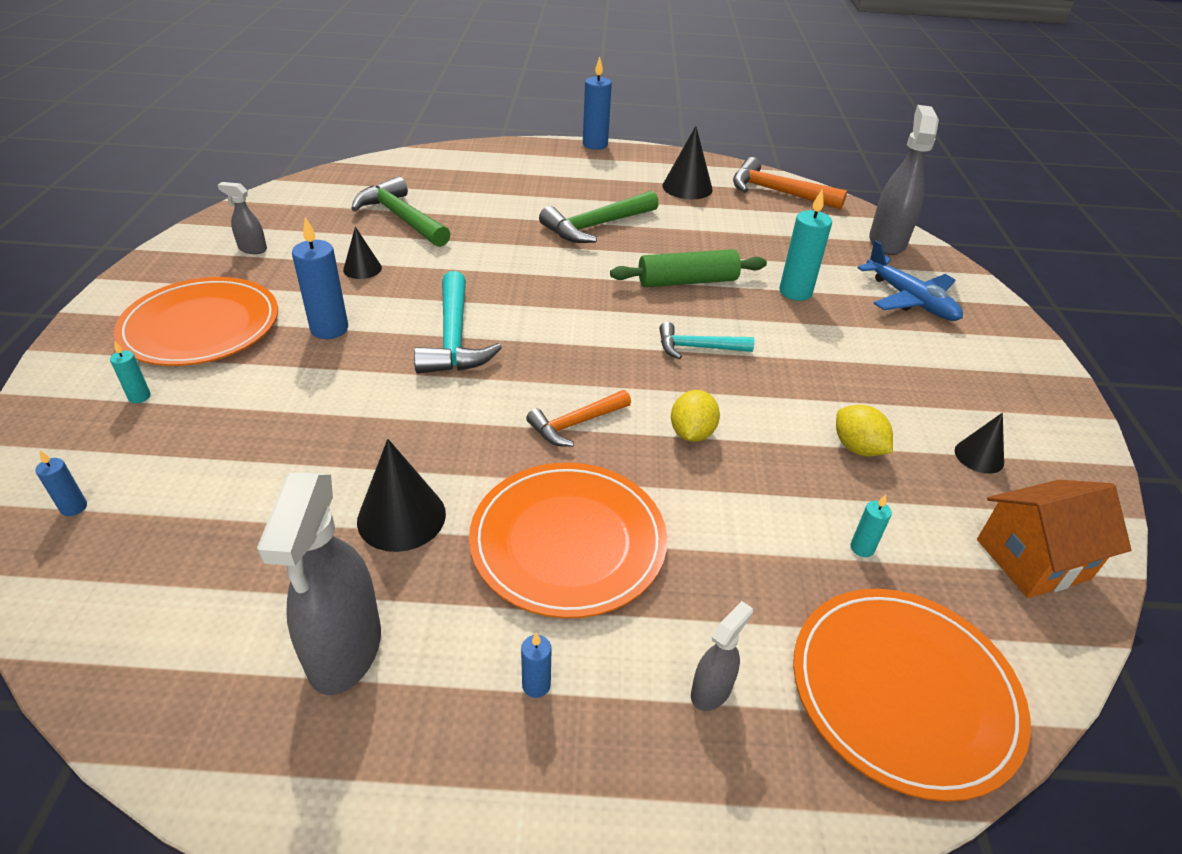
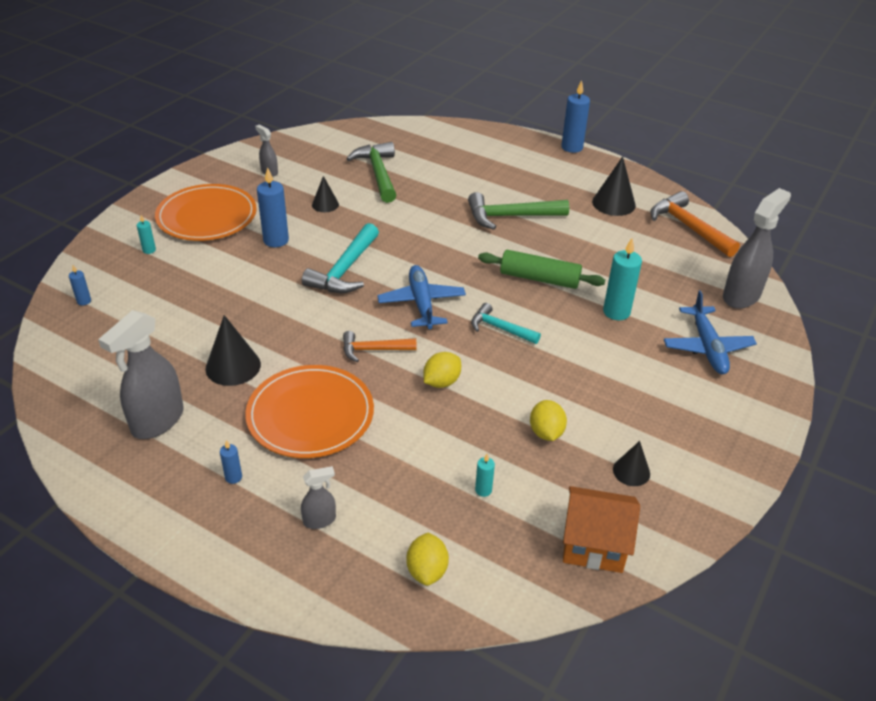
camera: 30 degrees right, 0 degrees up
orange plate [793,589,1031,802] -> yellow lemon [406,533,449,586]
none -> blue plane [377,265,466,329]

